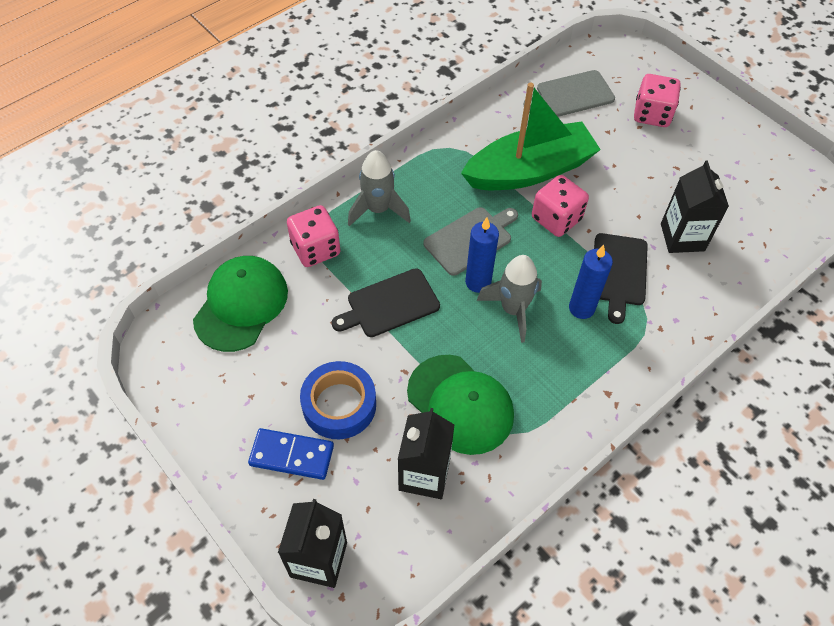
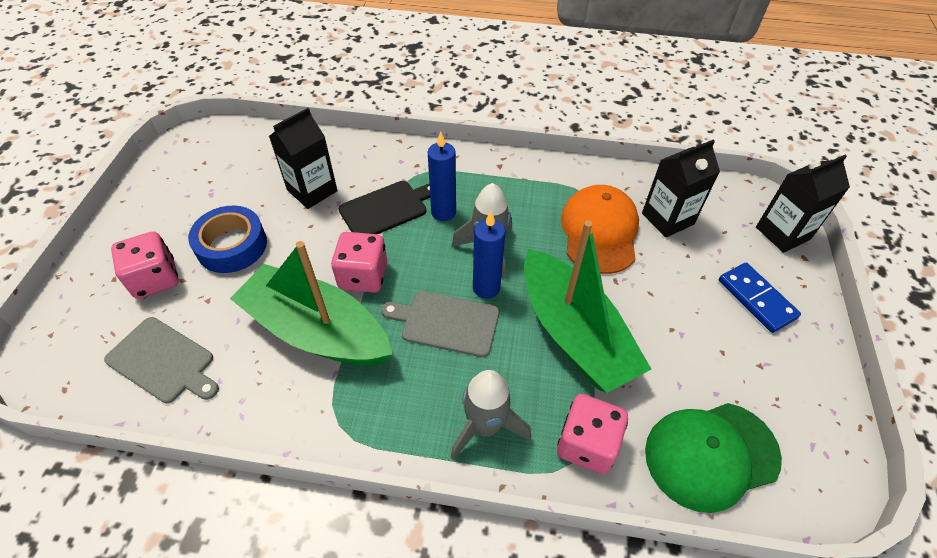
camera: 130 degrees left, 5 degrees down
blue tape [300,361,376,439] -> blue tape moved to [188,206,267,273]
black cutting board [331,268,440,337] -> green boat [524,220,651,393]
green cap [407,355,514,455] -> orange cap [561,185,639,274]

